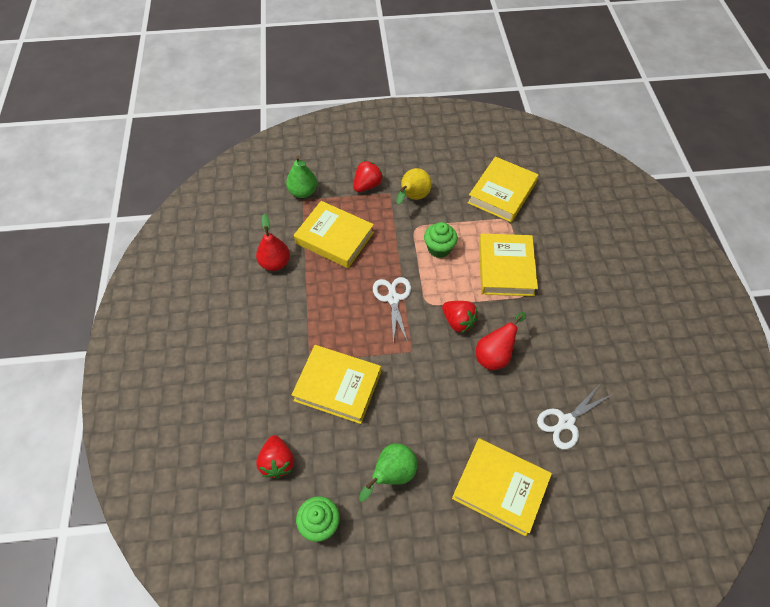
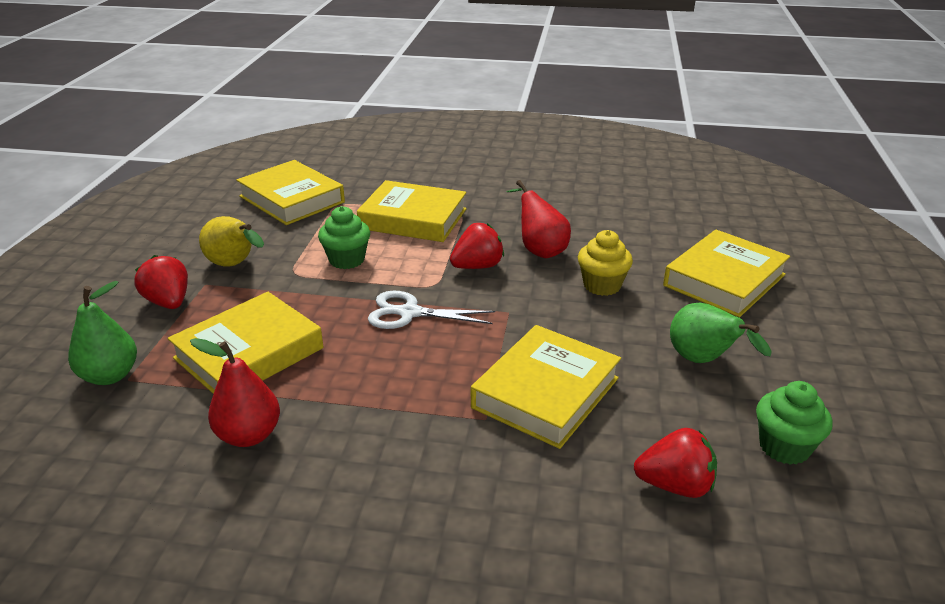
camera: 75 degrees left, 25 degrees down
white scissors [537,386,613,450] -> none
none -> yellow cupcake [578,230,633,296]

